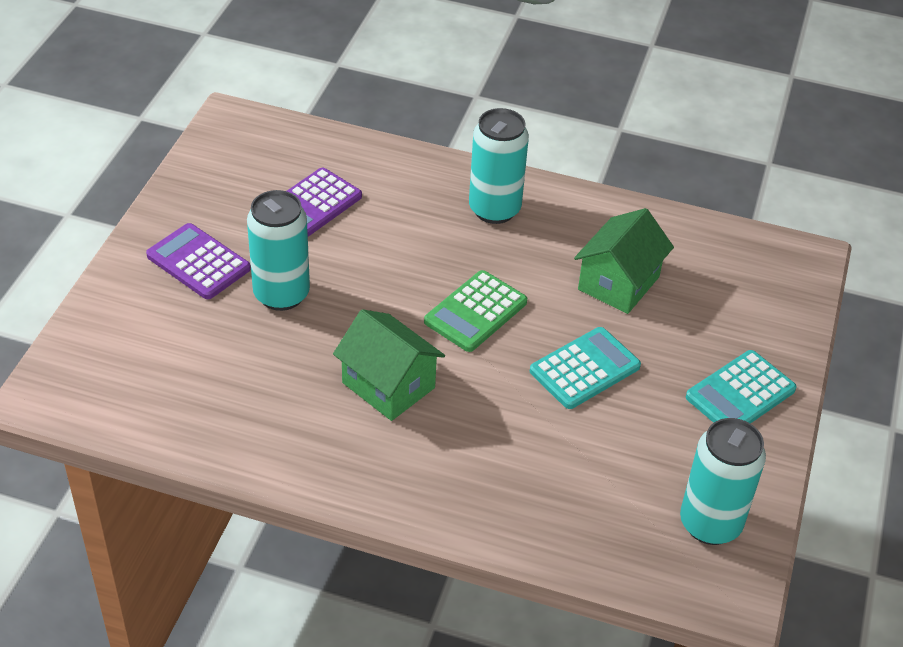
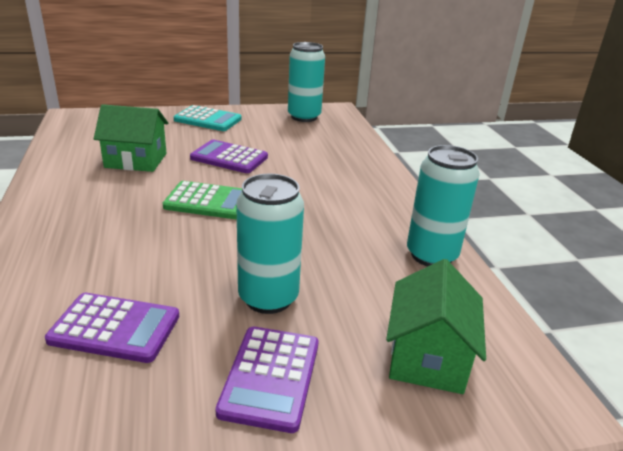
camera: 120 degrees left, 15 degrees down
green house [333,309,445,421] -> green house moved to [386,259,486,394]
turquoise can [469,108,529,224] -> turquoise can moved to [407,145,480,266]
turquoise calculator [530,327,641,409] -> purple calculator [190,140,268,173]

